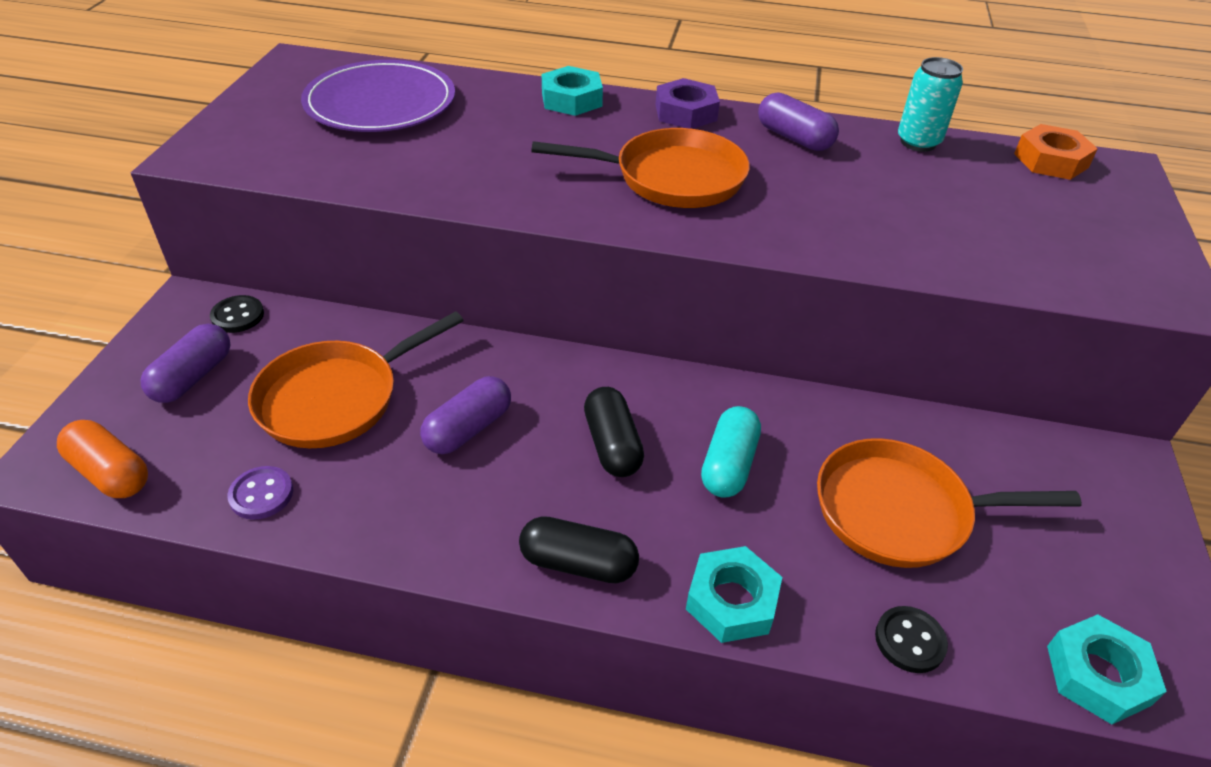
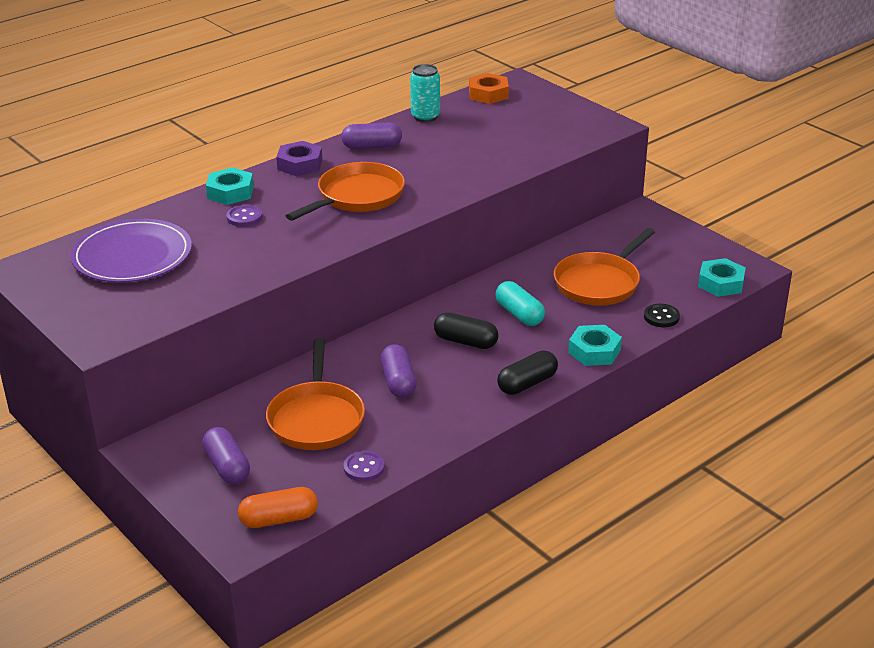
camera: 50 degrees left, 10 degrees down
black button [210,295,264,333] -> none
none -> purple button [227,205,262,227]

